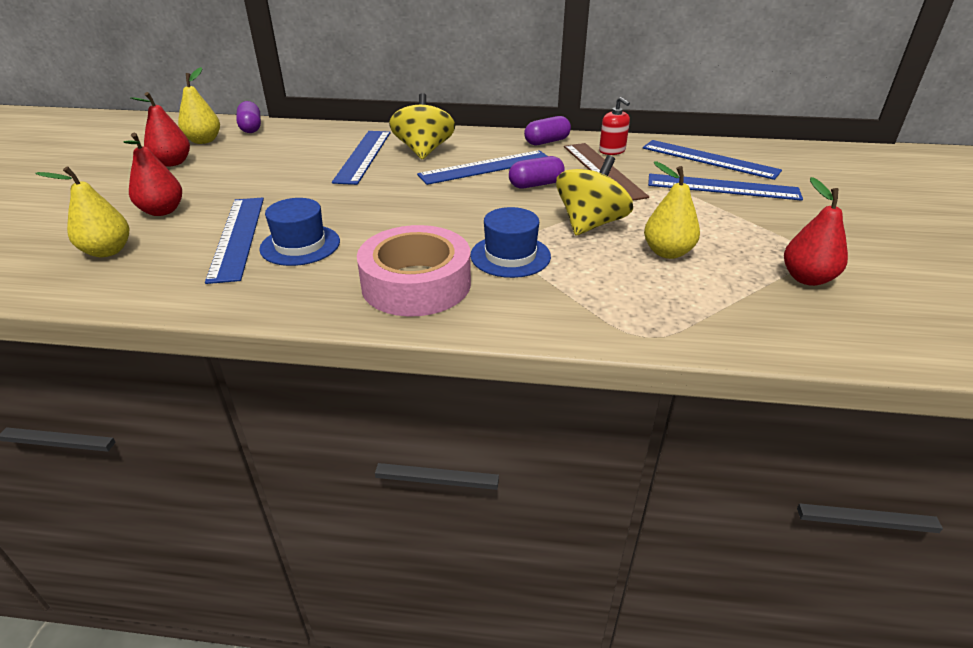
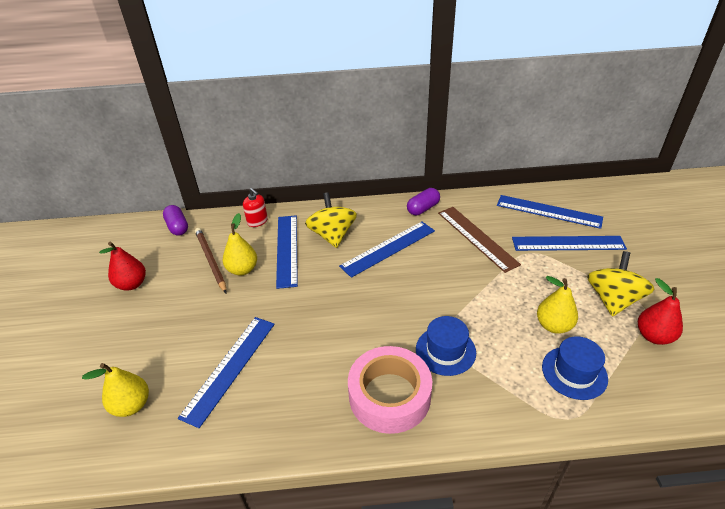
camera: 10 degrees left, 5 degrees up
red pear [123,133,182,216] -> none
yellow pear [178,67,220,144] -> yellow pear moved to [223,213,257,275]
blue ruler [205,198,264,284] -> blue ruler turned 45 degrees clockwise [178,317,275,428]
blue hat [259,198,340,266] -> blue hat moved to [542,336,608,400]
purple capsule [509,156,565,189] -> none
yellow spinning top [556,155,633,236] -> yellow spinning top moved to [587,251,655,317]
red soap dispenser [599,97,630,155] -> red soap dispenser moved to [243,188,268,227]
none -> brown pencil [195,228,227,293]

